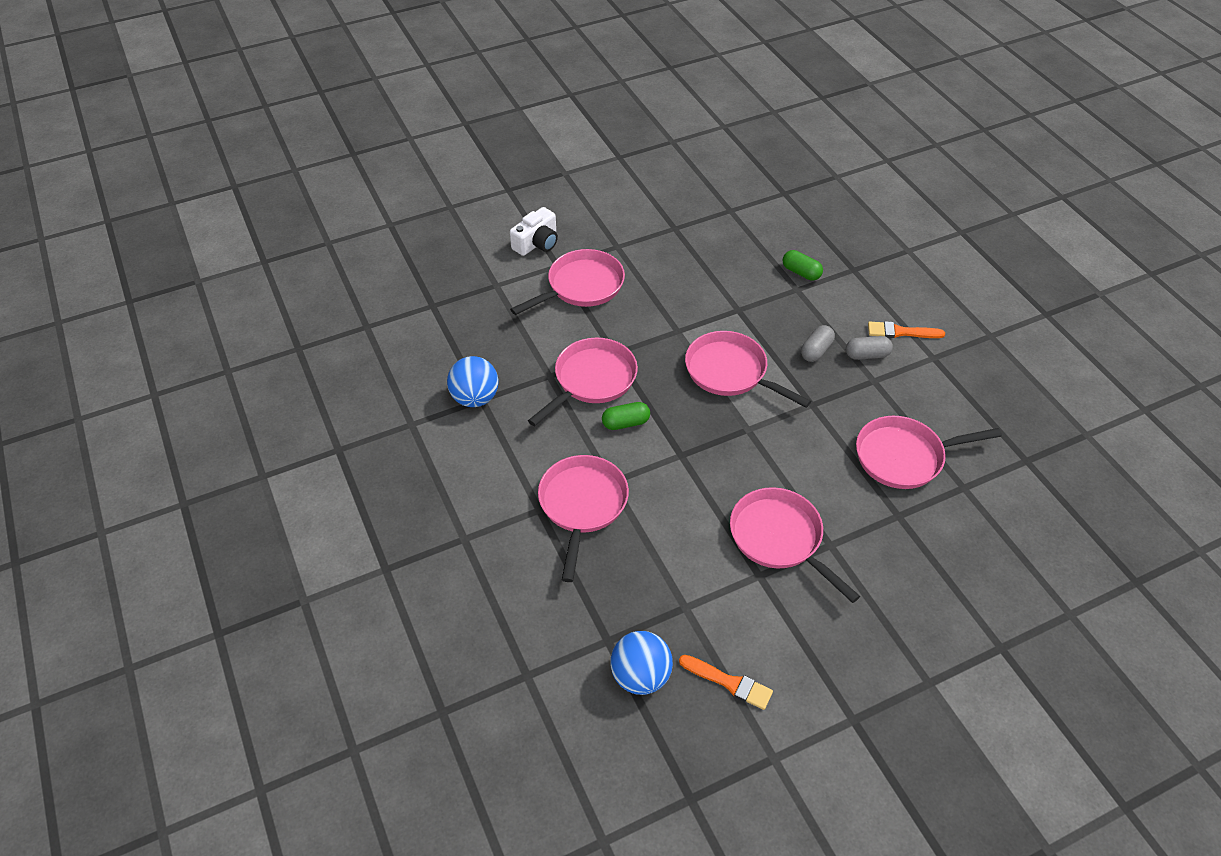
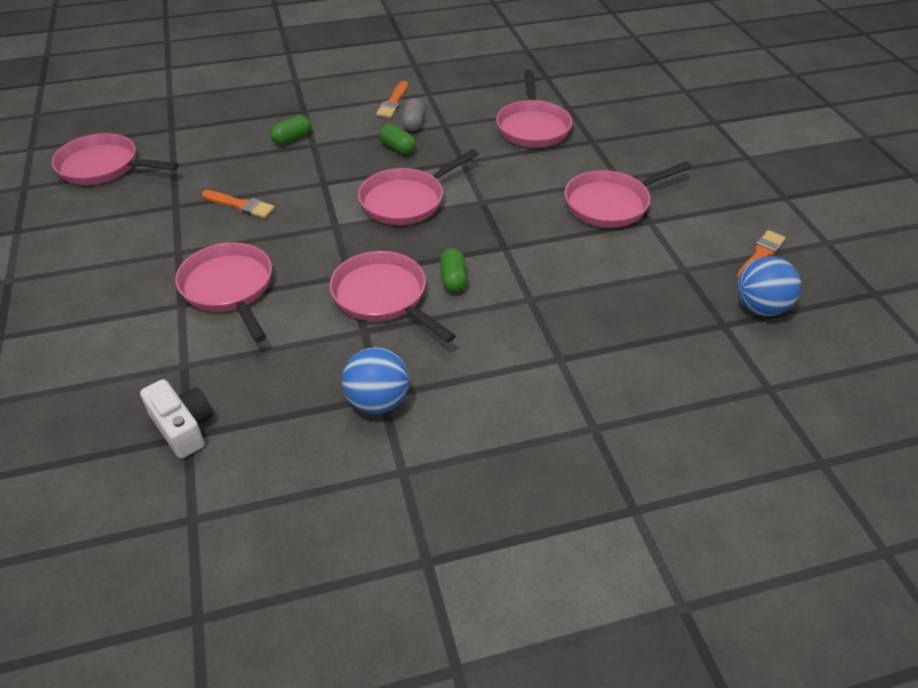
camera: 80 degrees left, 5 degrees down
white camera [510,207,558,256] -> white camera moved to [140,379,213,458]
pink pan [538,455,629,582] -> pink pan moved to [52,133,179,185]
grey capsule [801,325,835,362] -> green capsule [379,124,416,155]
none -> orange brush [202,190,275,218]

